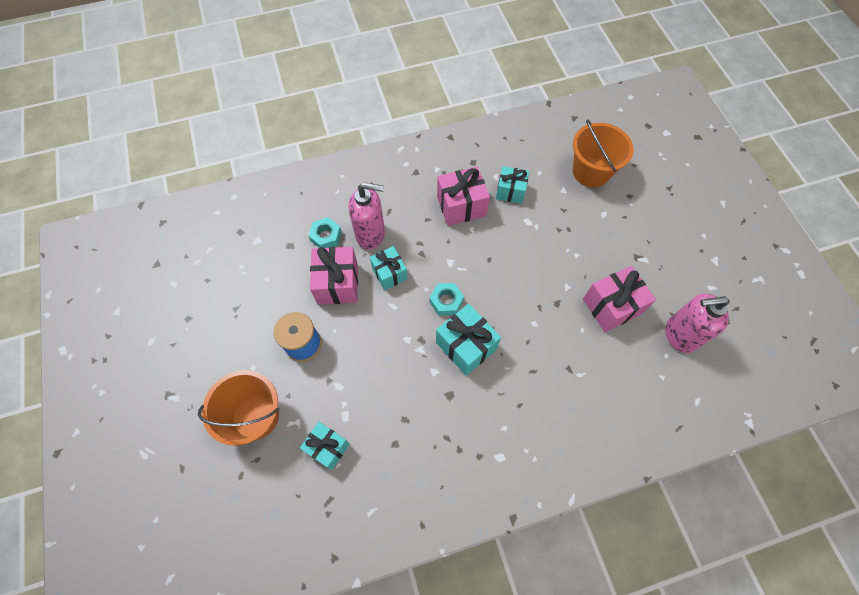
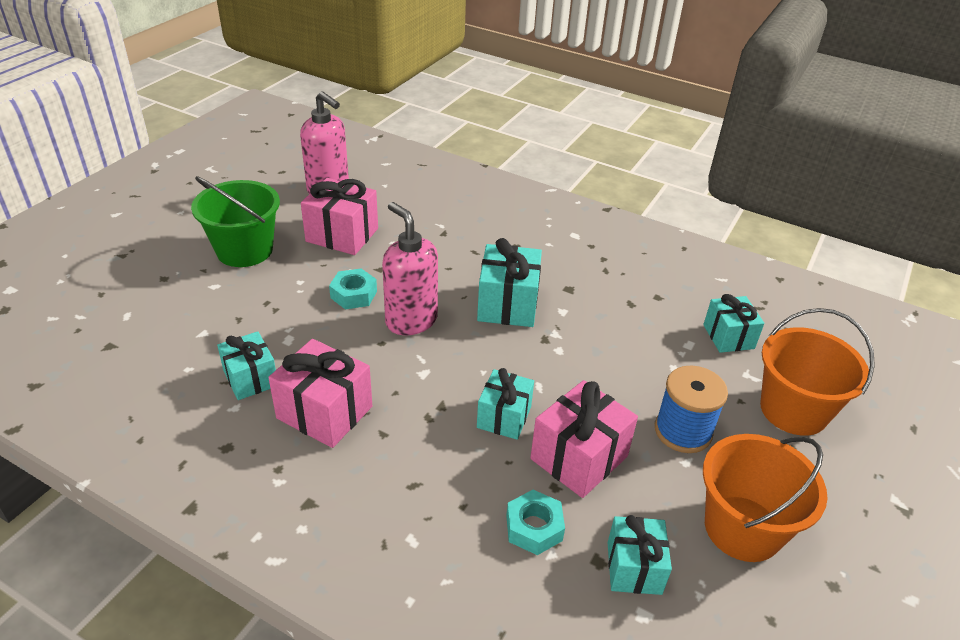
camera: 135 degrees left, 25 degrees down
pink soap dispenser [349,182,385,249] -> pink soap dispenser moved to [382,202,438,335]
turquoise nut [429,283,464,316] -> turquoise nut moved to [329,268,377,309]
orange bucket [573,119,634,187] -> orange bucket moved to [703,434,828,562]
none -> green bucket [191,176,280,267]
none -> turquoise gift [608,515,672,595]

